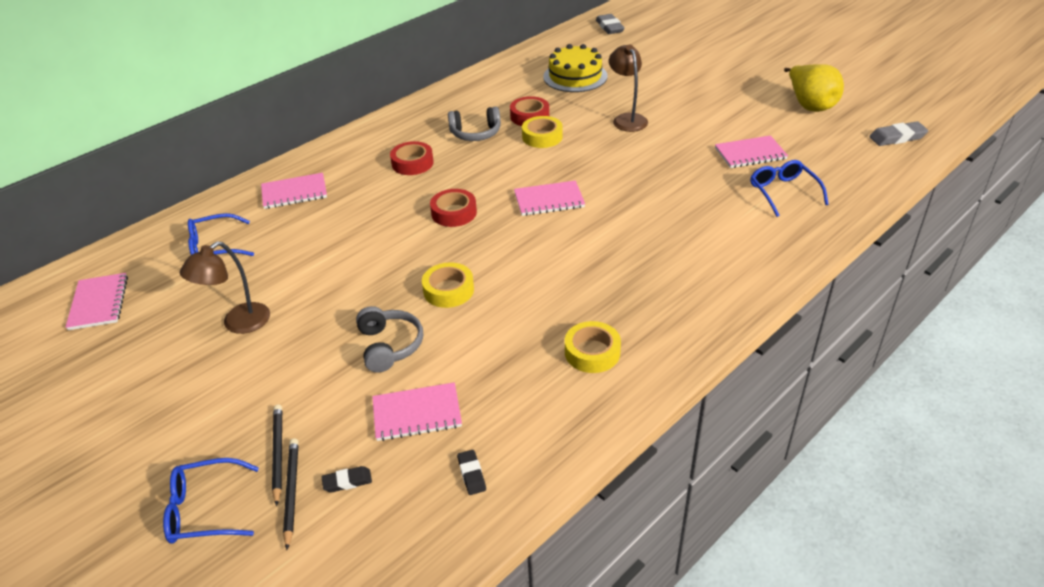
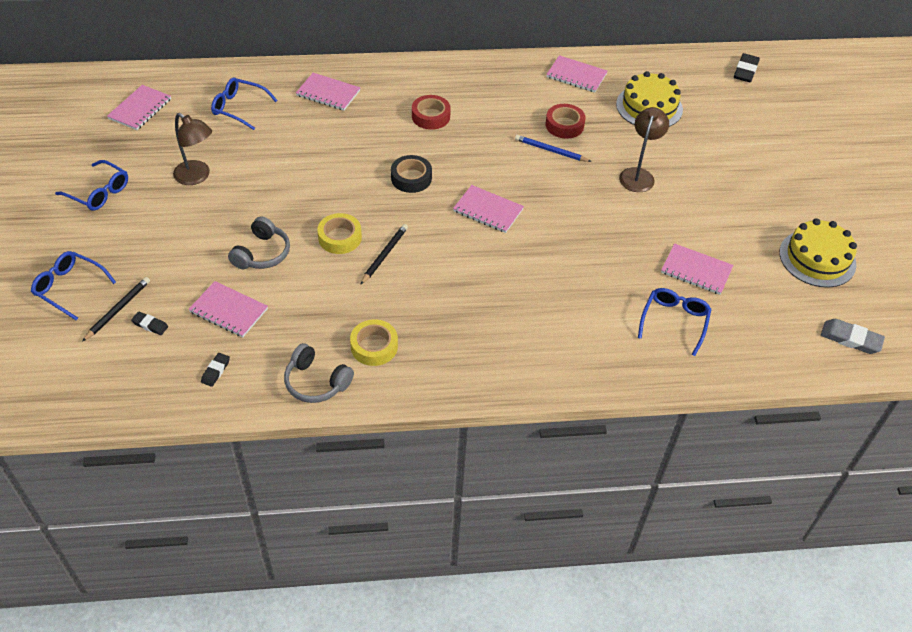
camera: 35 degrees right, 10 degrees up
brown lamp [180,241,270,334] -> brown lamp turned 135 degrees counterclockwise [173,113,212,185]
black pencil [272,405,282,506] -> black pencil moved to [361,224,408,284]
red tape [430,189,477,227] -> black tape [391,155,432,193]
grey headphones [448,107,501,141] -> grey headphones moved to [284,343,354,403]
yellow tape [522,116,563,148] -> blue pencil [515,135,592,162]
grey eraser [596,14,625,34] -> black eraser [734,53,760,82]
yellow pear [784,64,844,112] -> yellow cake [779,218,857,288]
none -> blue glasses [55,160,128,211]
none -> pink notebook [546,55,608,93]

